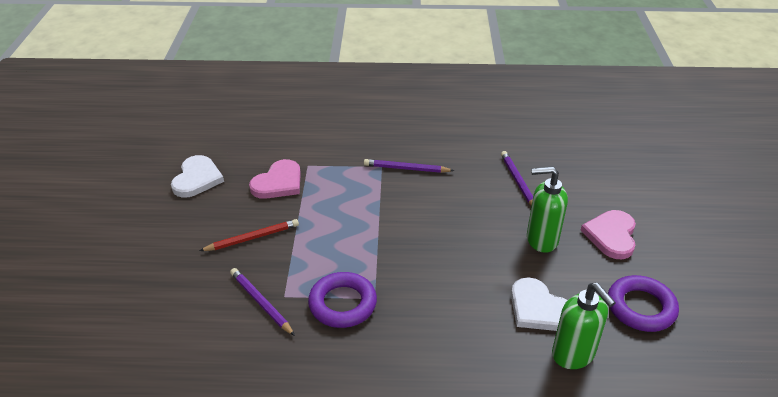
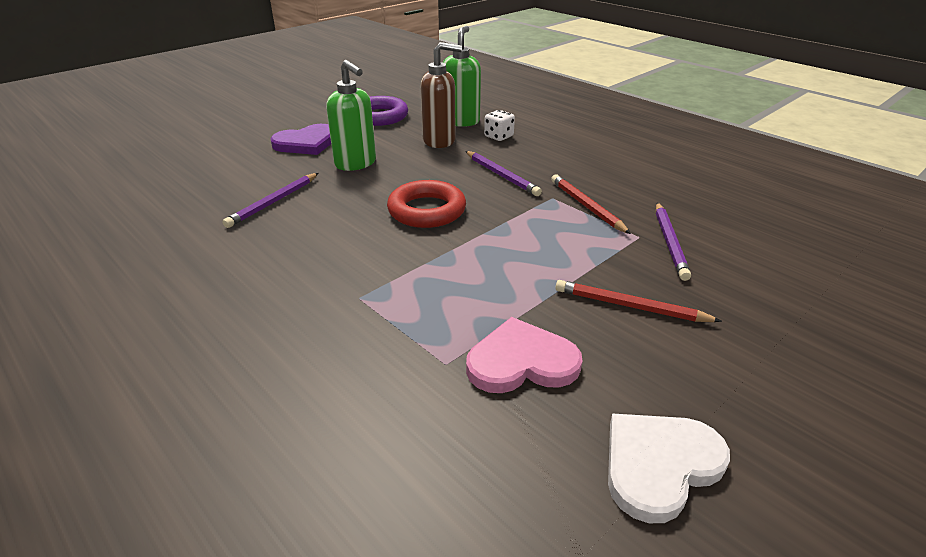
camera: 135 degrees left, 5 degrees down
purple ring [308,272,377,328] -> red pencil [551,174,631,234]
purple pencil [364,159,454,173] -> purple pencil moved to [465,151,542,196]
white heart [511,277,568,331] -> brown soap dispenser [420,42,462,148]
pink heart [580,210,636,259] -> purple heart [270,124,331,155]
none -> red ring [387,180,466,228]
none -> white dice [484,110,515,141]

